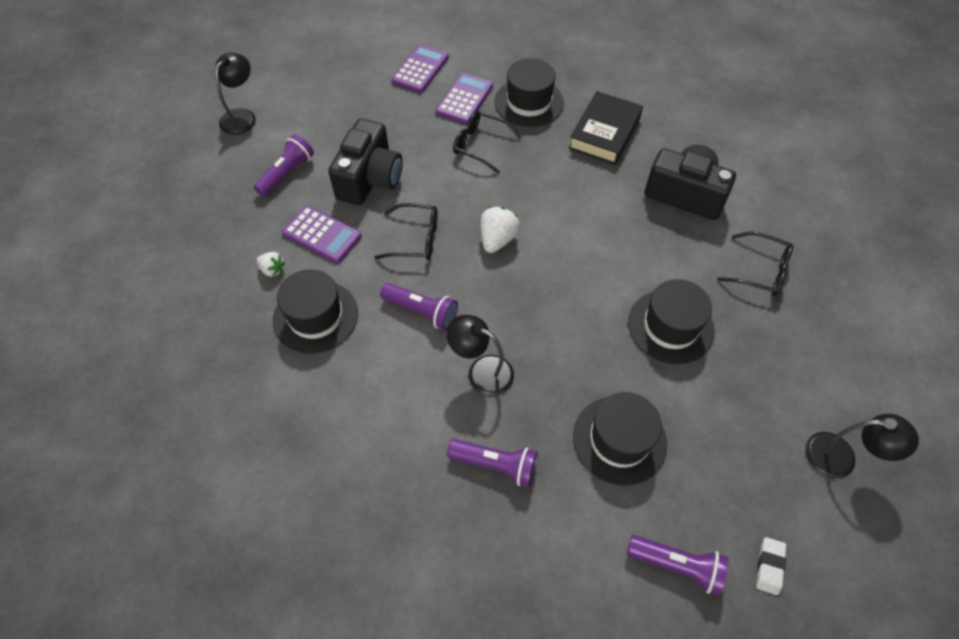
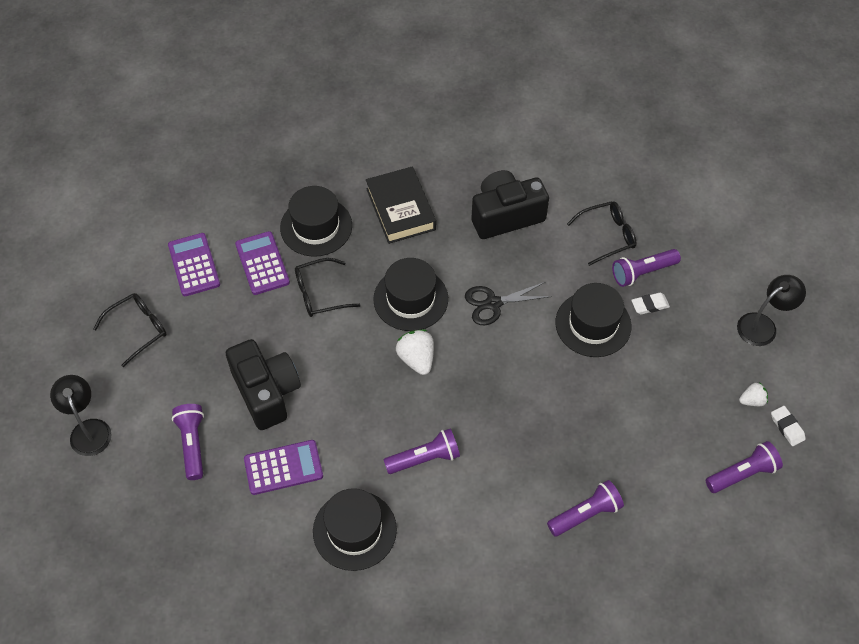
camera: 45 degrees left, 0 degrees up
white strawberry [257,252,285,277] -> white strawberry moved to [739,382,768,406]
black glasses [374,203,437,260] -> black glasses moved to [93,293,167,367]
black lamp [446,315,514,396] -> none
black hat [573,392,667,486] -> black hat moved to [373,258,448,331]
none -> black scissors [465,282,552,325]
none -> purple flashlight [612,249,681,287]
none -> white eraser [631,293,670,314]

